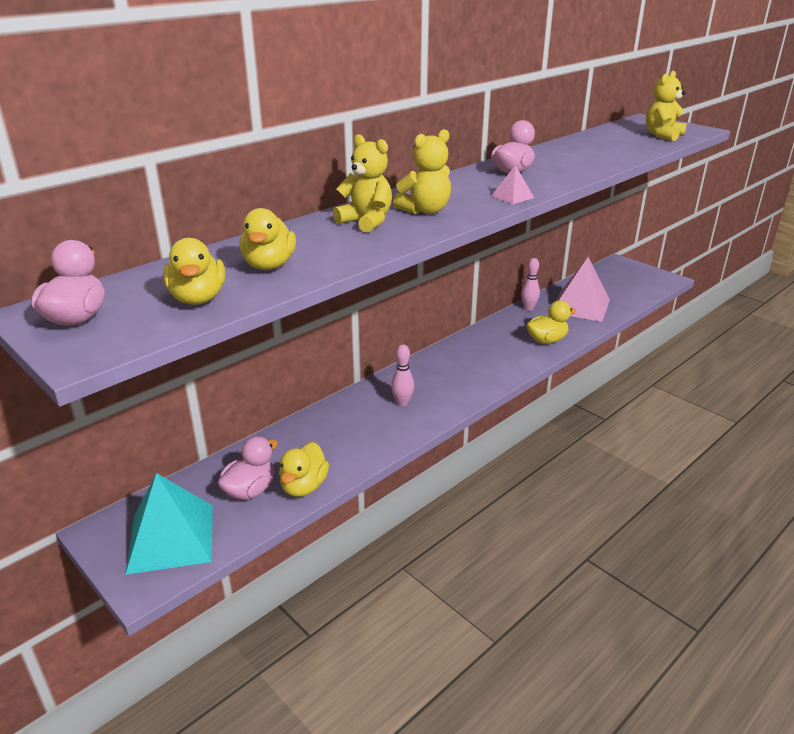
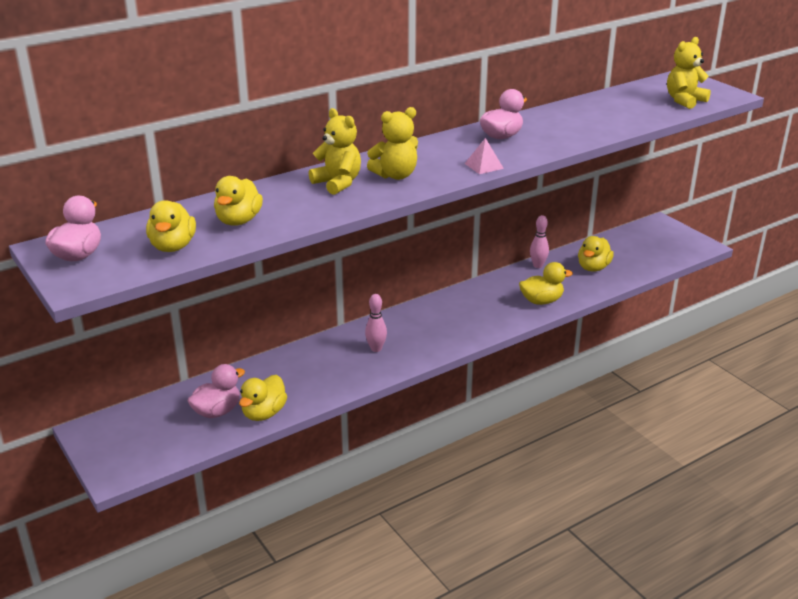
camera: 10 degrees right, 0 degrees up
turquoise pyramid [125,473,213,575] -> none
pink pyramid [556,257,610,322] -> yellow duck [578,236,614,272]

